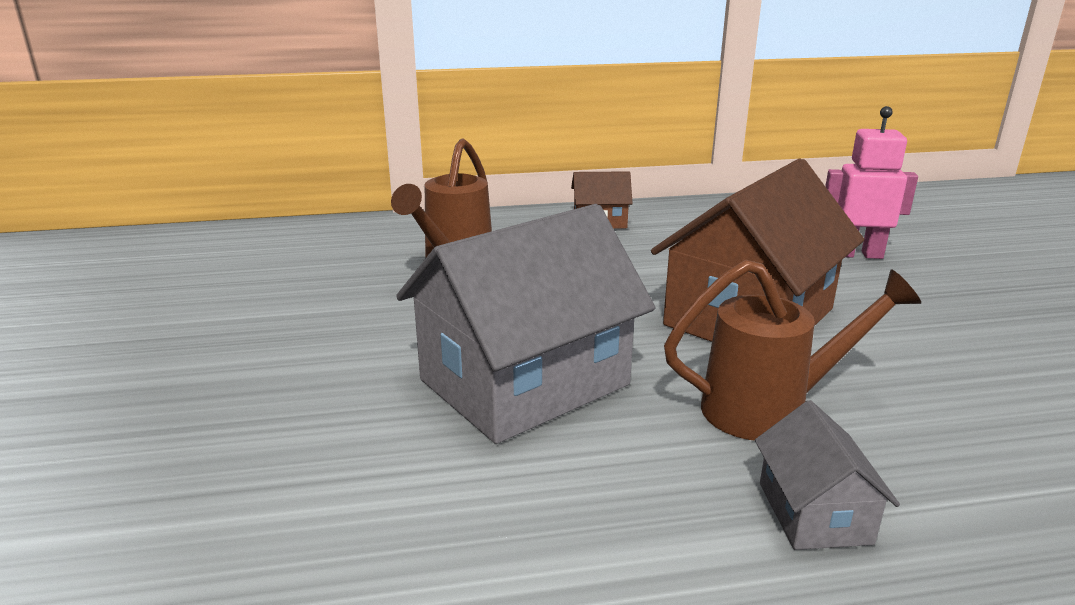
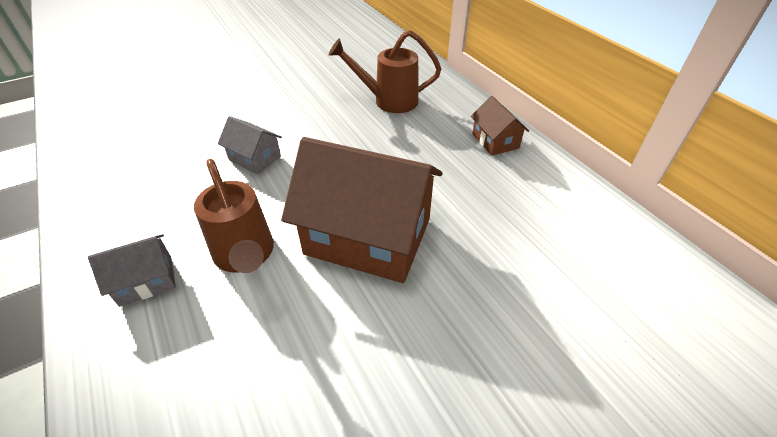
camera: 70 degrees right, 20 degrees up
grey house [396,204,656,444] -> grey house [218,116,282,174], size x0.46
pink robot [825,106,918,259] -> none

